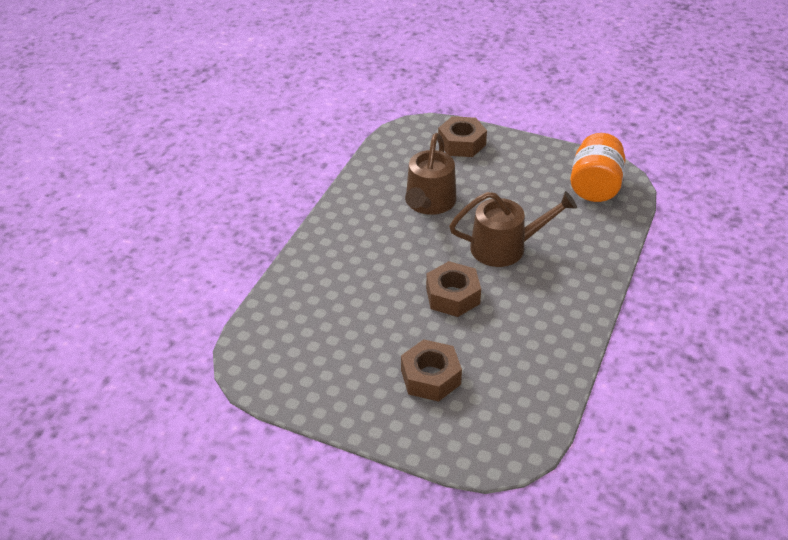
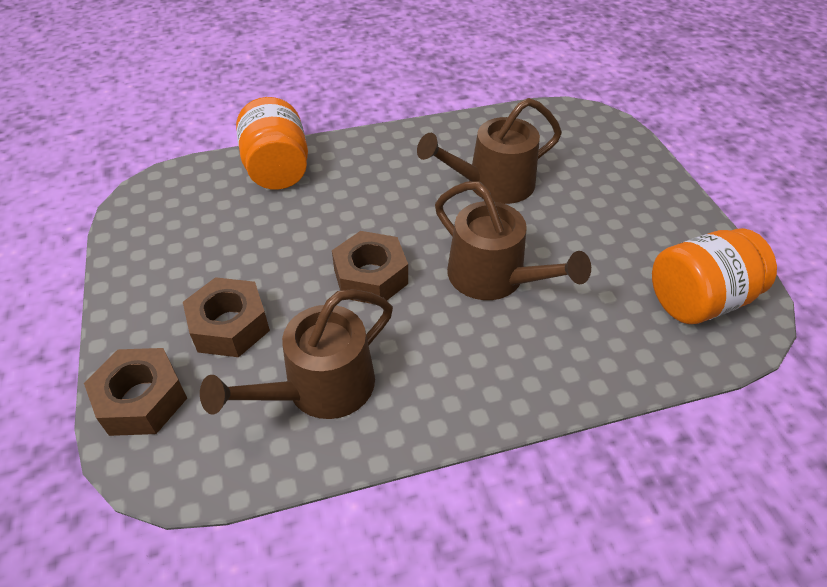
camera: 50 degrees right, 5 degrees up
brown nut [438,116,487,157] -> brown nut moved to [84,348,187,436]
none -> brown watering can [200,289,393,419]
none -> orange jar [236,97,308,190]

